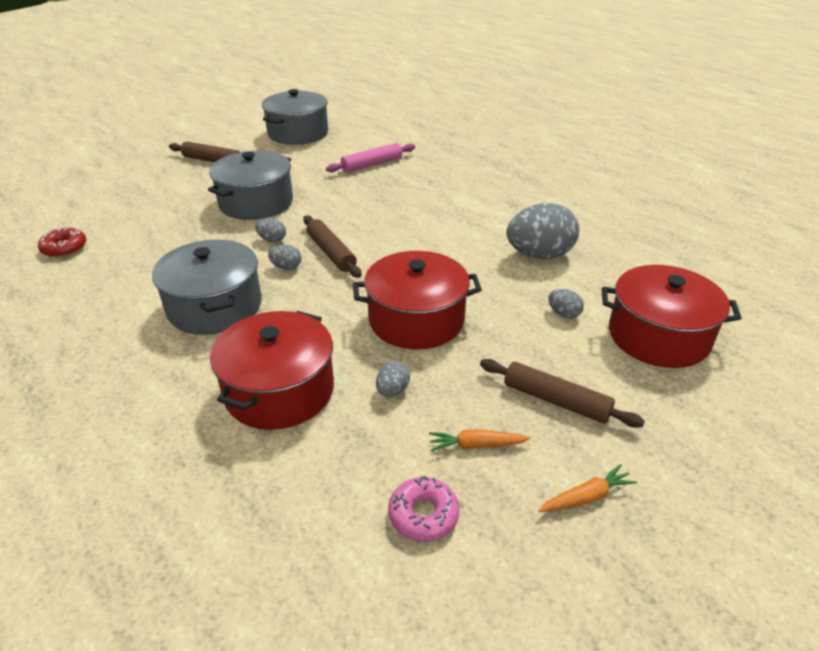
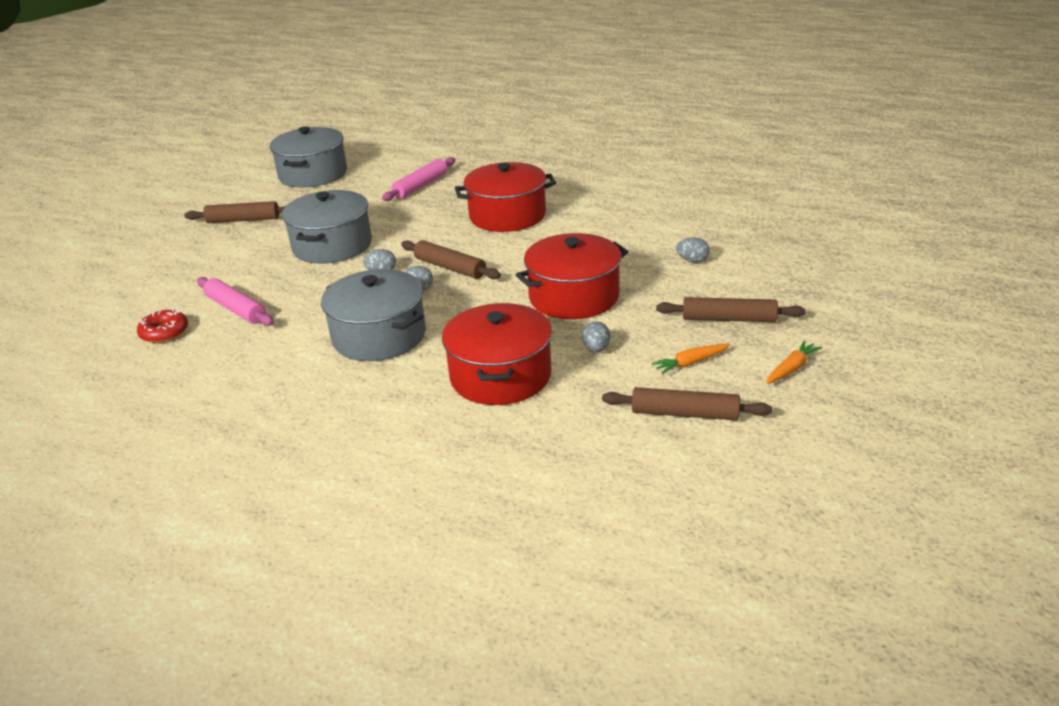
camera: 20 degrees left, 5 degrees down
pink donut [388,476,460,542] -> brown rolling pin [602,387,772,420]
grey egg [506,203,579,259] -> none
red pot [602,265,742,368] -> red pot moved to [455,162,556,232]
none -> pink rolling pin [197,277,274,326]

